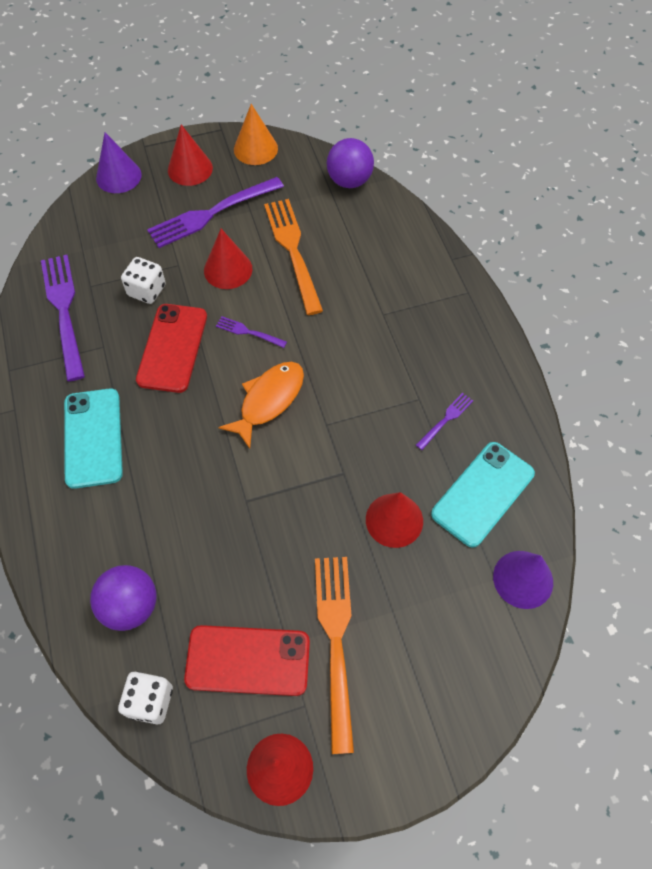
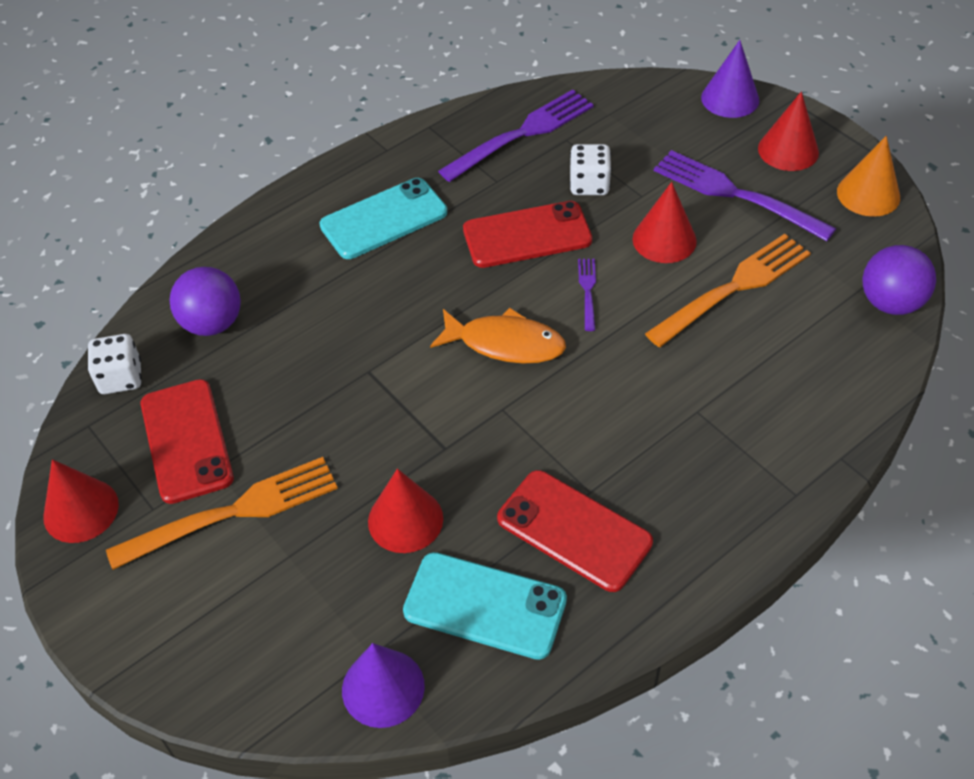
camera: 70 degrees right, 10 degrees down
purple fork [416,393,473,450] -> red phone [497,470,653,592]

